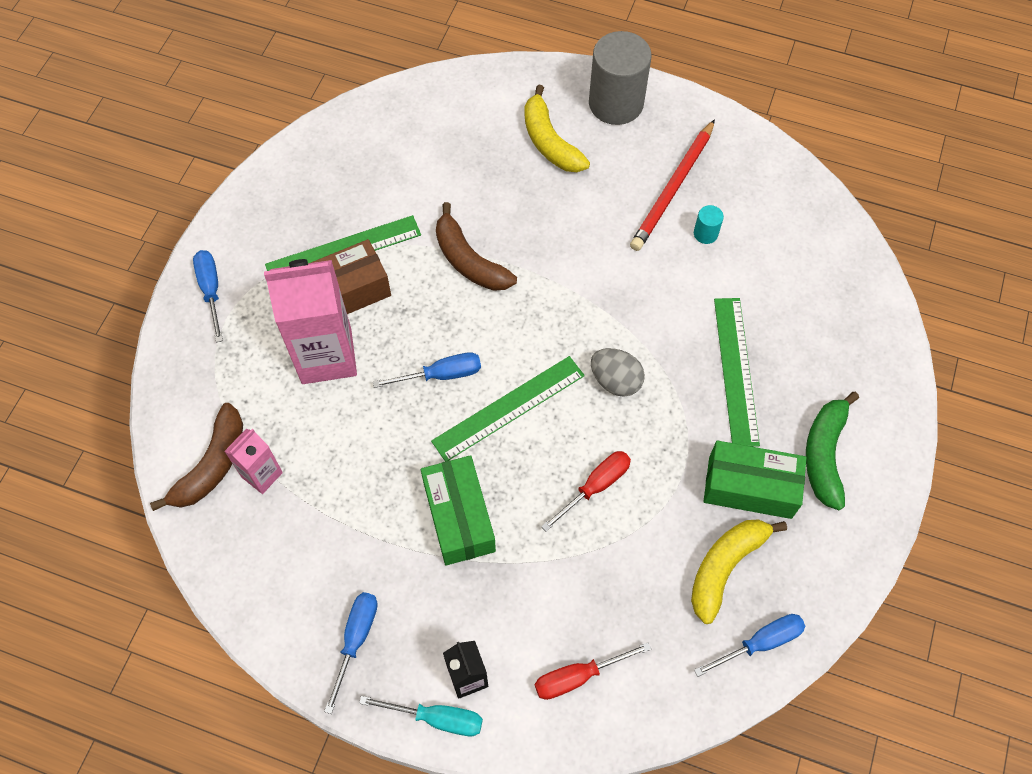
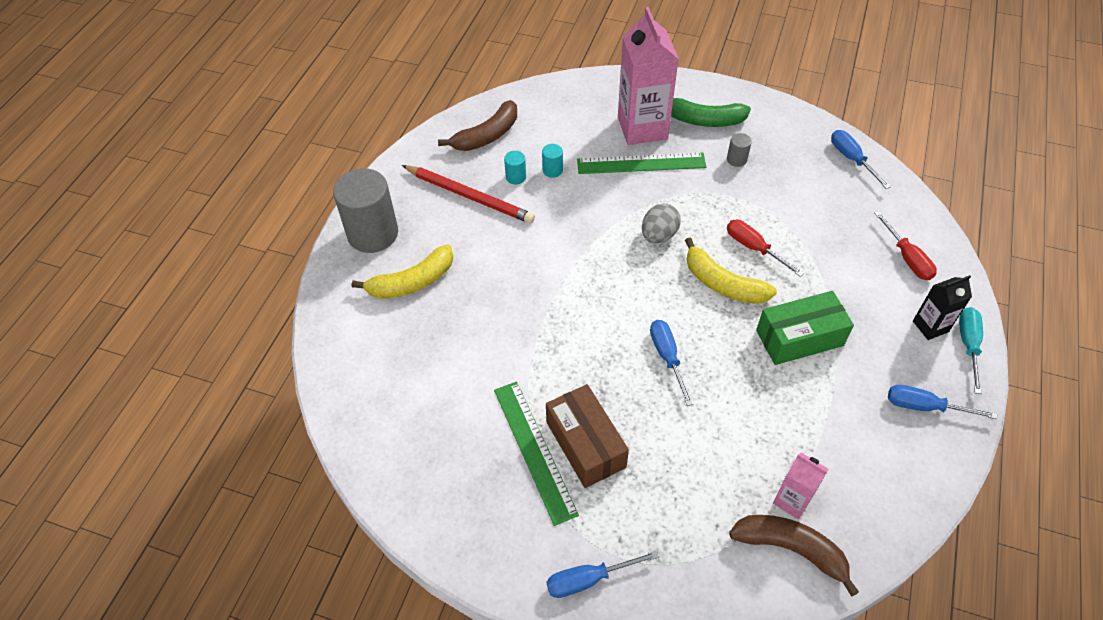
camera: 90 degrees left, 10 degrees down
pink carton [264,259,357,384] -> pink carton moved to [618,7,679,145]
green ruler [431,356,585,461] -> none
brown banana [436,202,517,291] -> brown banana moved to [438,100,517,151]
yellow banana [691,519,787,624] -> yellow banana moved to [685,237,777,304]
green box [703,440,806,519] -> grey cylinder [727,133,752,167]
none -> turquoise cylinder [542,144,563,178]

